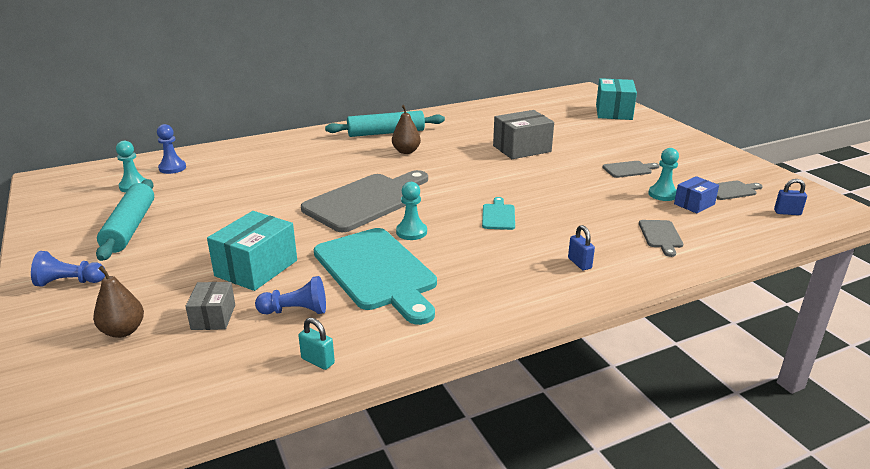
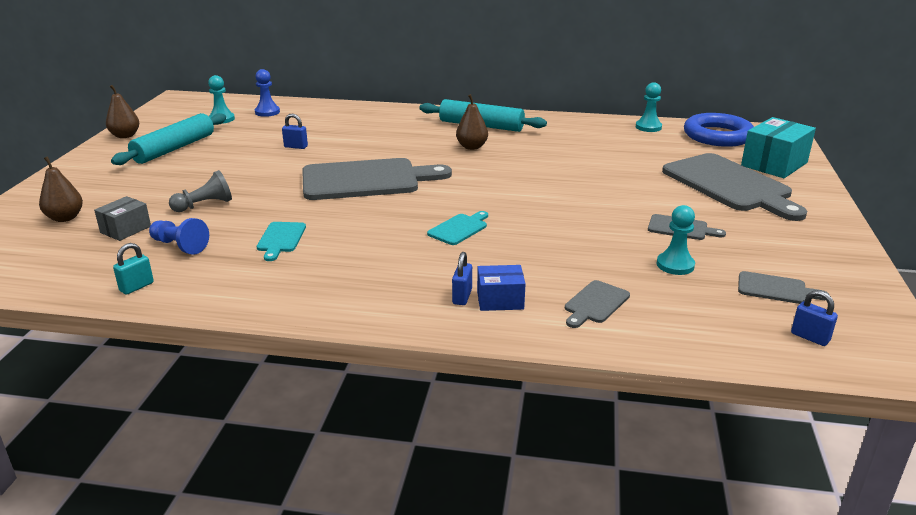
camera: 35 degrees right, 0 degrees up
blue pawn [31,251,105,287] -> none
turquoise box [207,211,297,291] -> grey pawn [169,170,232,212]
turquoise padlock [298,318,335,370] -> turquoise padlock turned 60 degrees clockwise [113,243,154,295]
turquoise cutting board [314,228,437,325] -> turquoise cutting board [257,222,306,261], size x0.44
turquoise pawn [396,182,427,240] -> turquoise pawn moved to [636,82,662,132]
grey box [493,110,554,159] -> none
blue box [674,176,719,214] -> blue box moved to [477,265,526,311]
none -> brown pear [106,85,139,138]
none -> blue padlock [282,114,308,149]
none -> grey cutting board [662,153,807,221]
none -> blue ring [684,113,754,147]

